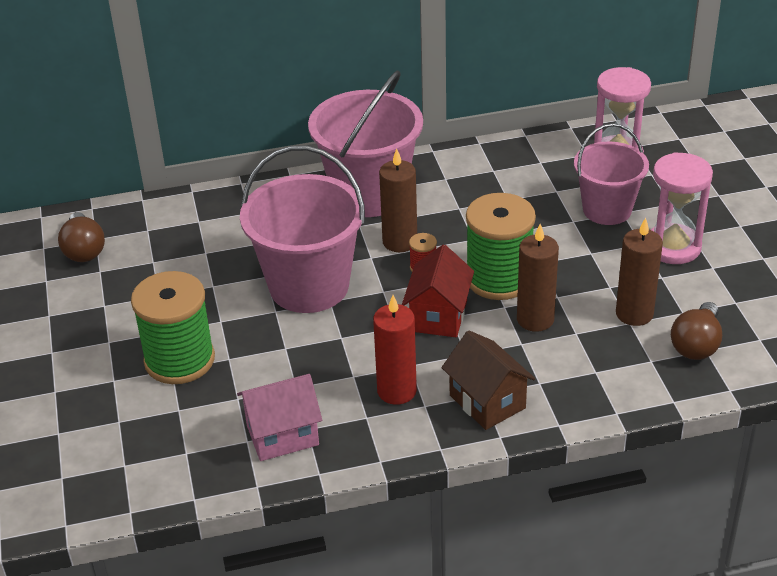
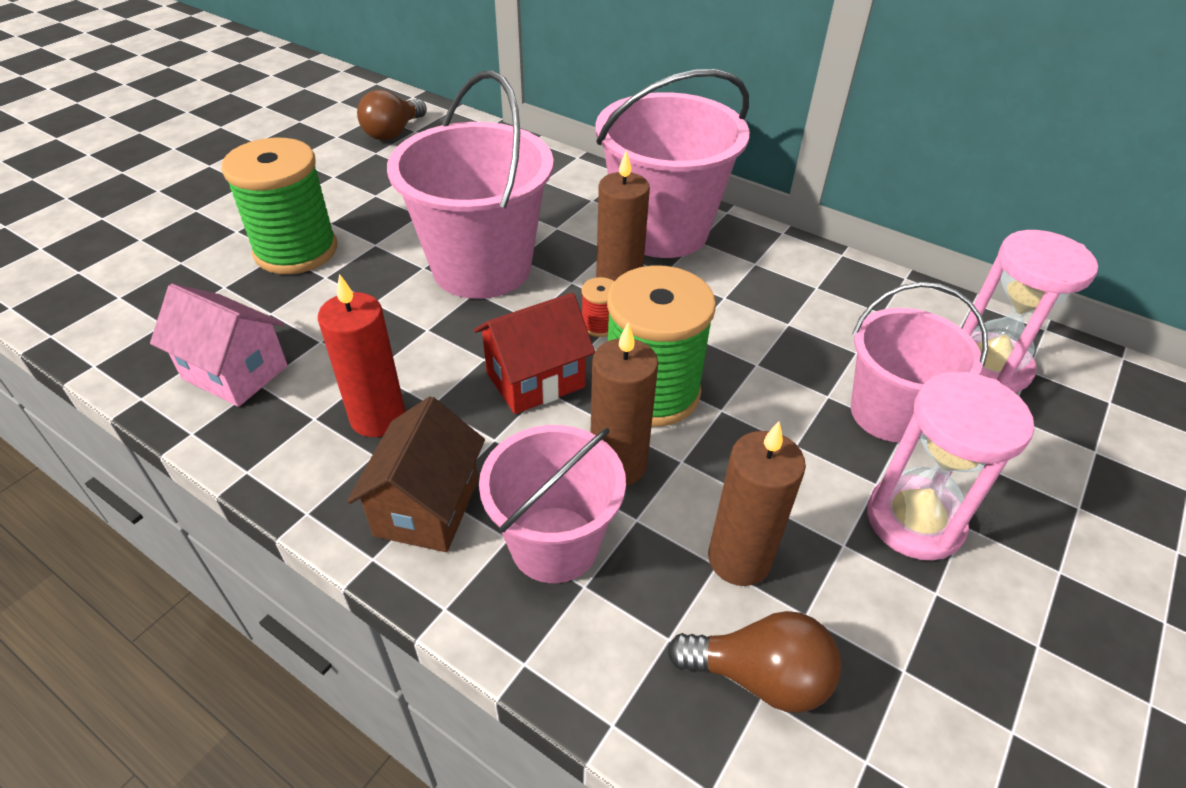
camera: 45 degrees right, 5 degrees up
brown light bulb [671,302,722,360] -> brown light bulb turned 150 degrees counterclockwise [667,611,841,713]
none -> pink bucket [479,425,626,583]

